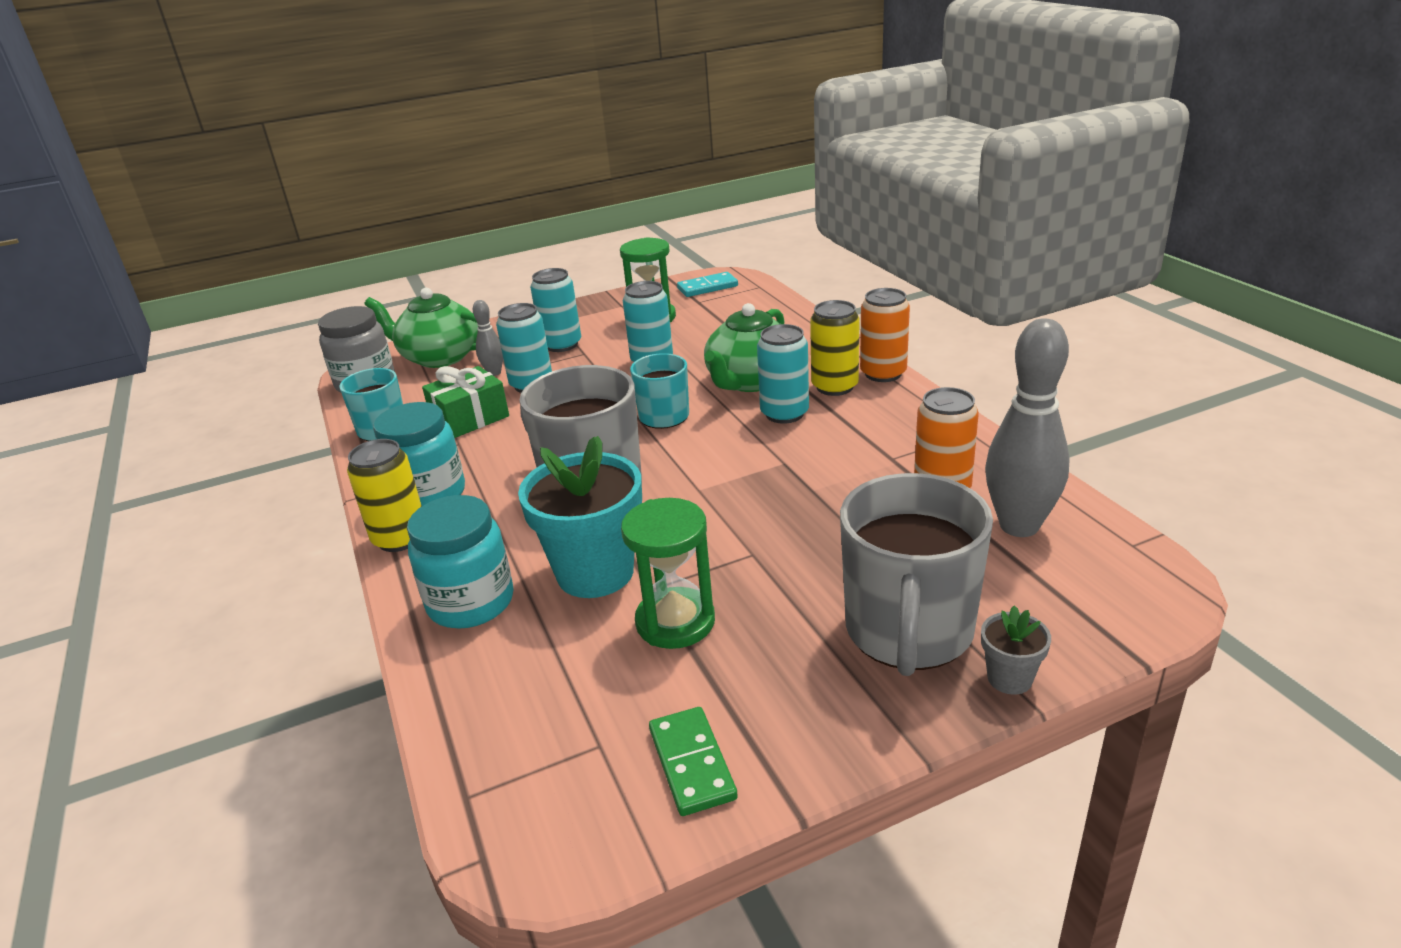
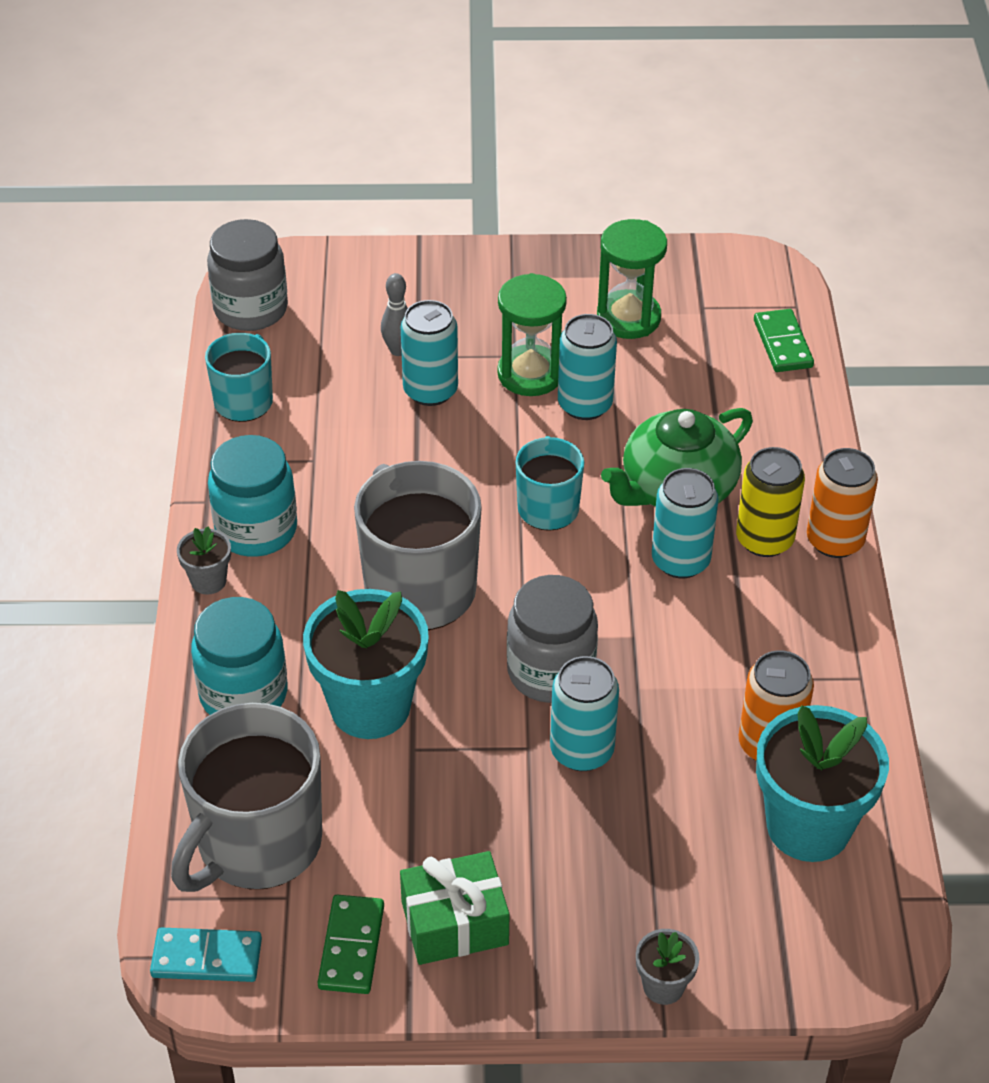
camera: 20 degrees right, 15 degrees up
yellow can [347,439,422,552] -> grey flower pot [177,527,231,595]
green teapot [365,288,478,368] -> none
green gift [422,366,509,438] -> green gift moved to [400,851,510,965]
turquoise can [530,268,581,352] -> turquoise can moved to [550,656,619,771]
green hourglass [621,498,715,649] -> green hourglass moved to [497,273,567,396]
turquoise domino [677,272,738,297] -> turquoise domino moved to [150,927,262,982]
grey mug [840,473,993,676] -> grey mug moved to [171,703,322,892]
grey bowling pin [985,319,1070,537] -> turquoise flower pot [756,705,889,862]
none -> grey jar [507,575,598,703]
none -> green domino [754,309,814,372]

